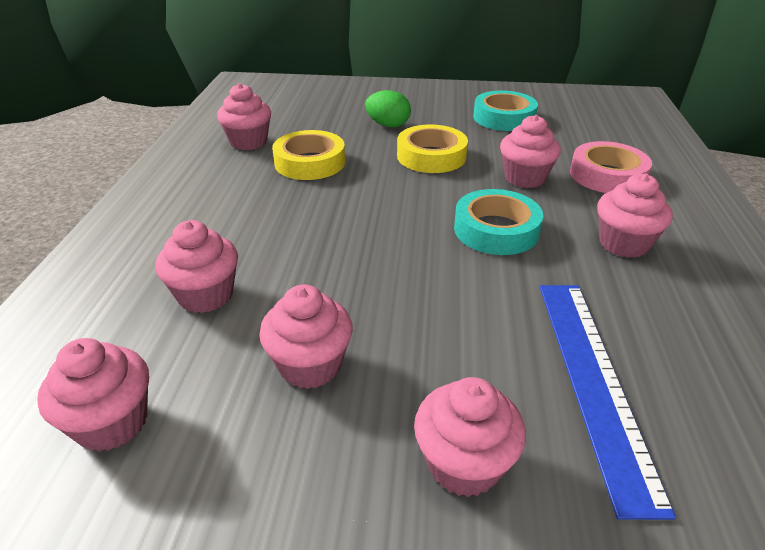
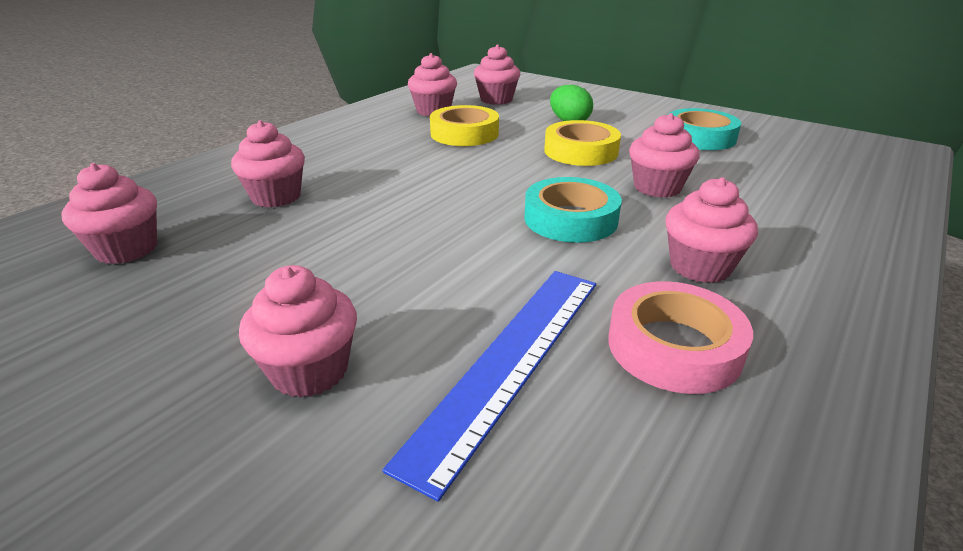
camera: 30 degrees right, 5 degrees down
pink cupcake [259,284,353,389] -> pink cupcake moved to [474,45,520,105]
pink tape [570,141,652,193] -> pink tape moved to [608,281,753,394]

